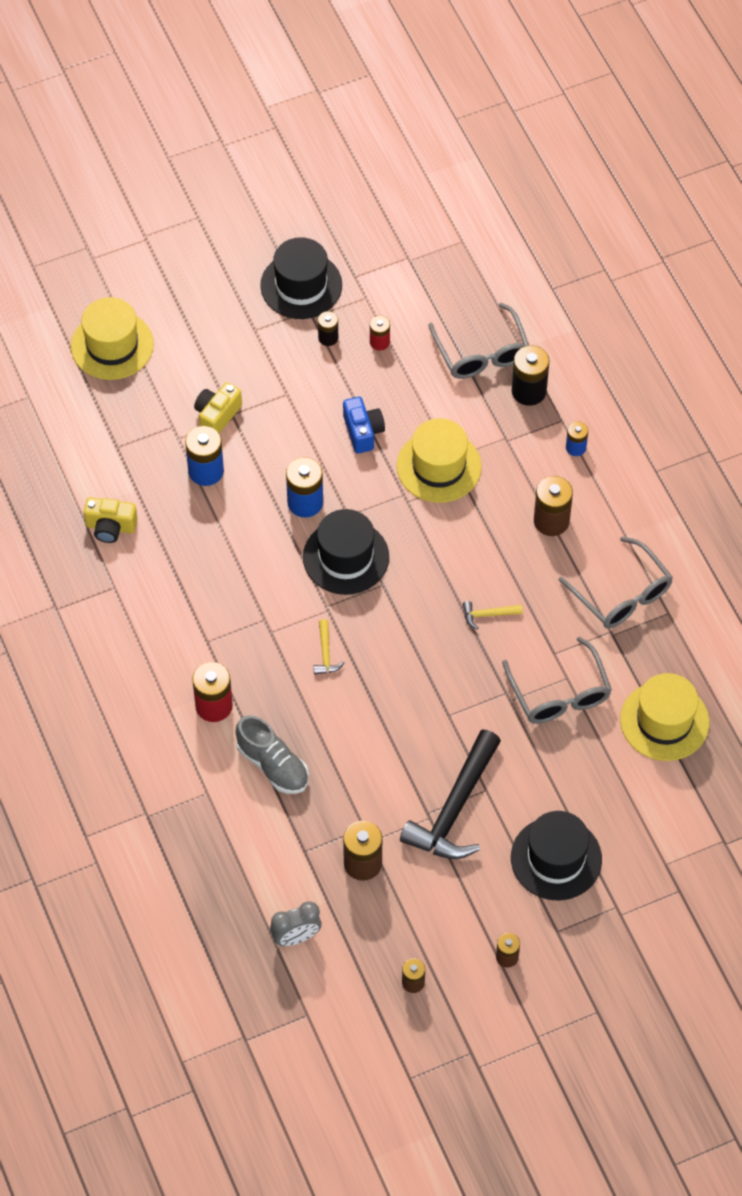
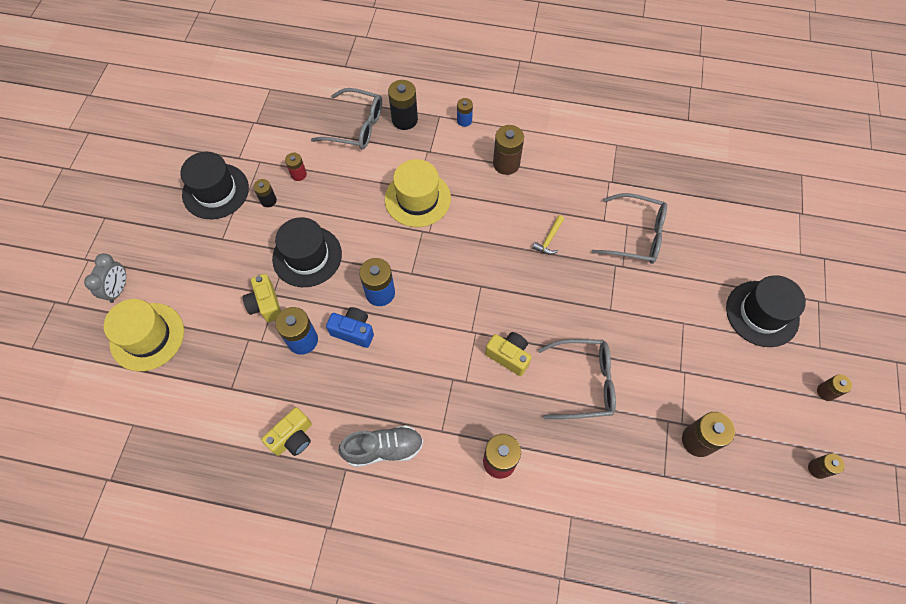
camera: 55 degrees left, 5 degrees up
grey shoe [235,715,309,794] -> grey shoe moved to [339,425,423,467]
grey clock [270,901,322,946] -> grey clock moved to [84,253,126,303]
black hat [303,509,389,595] -> black hat moved to [272,217,342,287]
yellow hammer [313,619,345,675] -> yellow camera [485,332,532,376]
blue camera [343,397,385,454] -> blue camera moved to [326,307,374,348]
black hammer [400,730,501,859] -> none
grey glasses [559,536,673,629] -> grey glasses moved to [538,339,616,419]
yellow hat [620,673,709,761] -> none

